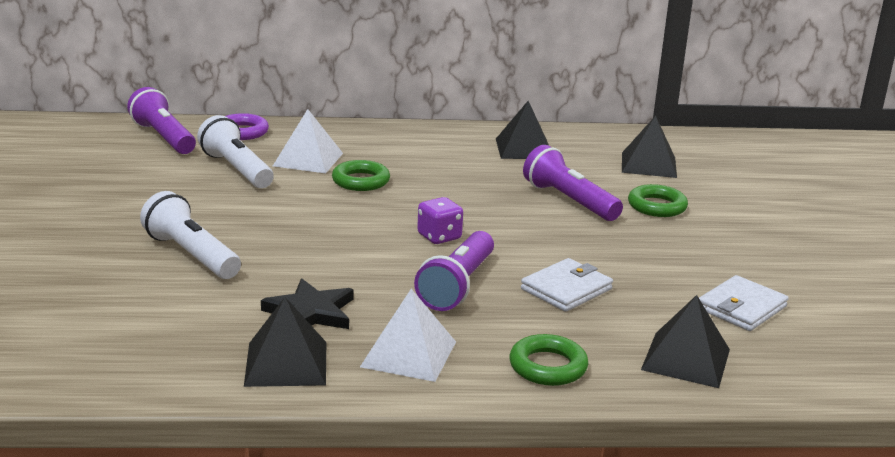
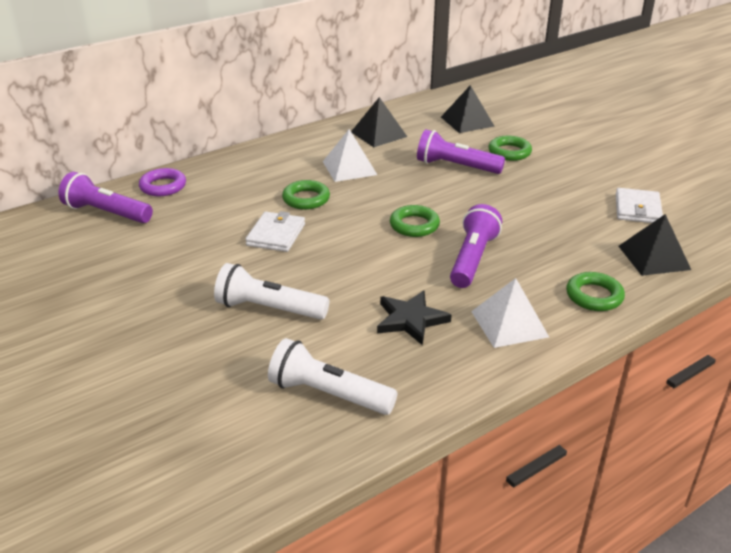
camera: 30 degrees left, 10 degrees up
white flashlight [197,115,274,188] -> white flashlight moved to [268,338,397,415]
black pyramid [244,297,326,387] -> none
white pyramid [273,109,343,173] -> white pyramid moved to [323,129,377,182]
purple flashlight [414,231,494,311] -> purple flashlight turned 150 degrees counterclockwise [450,204,502,288]
purple dice [417,197,463,244] -> green ring [390,205,440,237]
white wallet [521,258,613,312] -> white wallet moved to [245,211,305,252]

